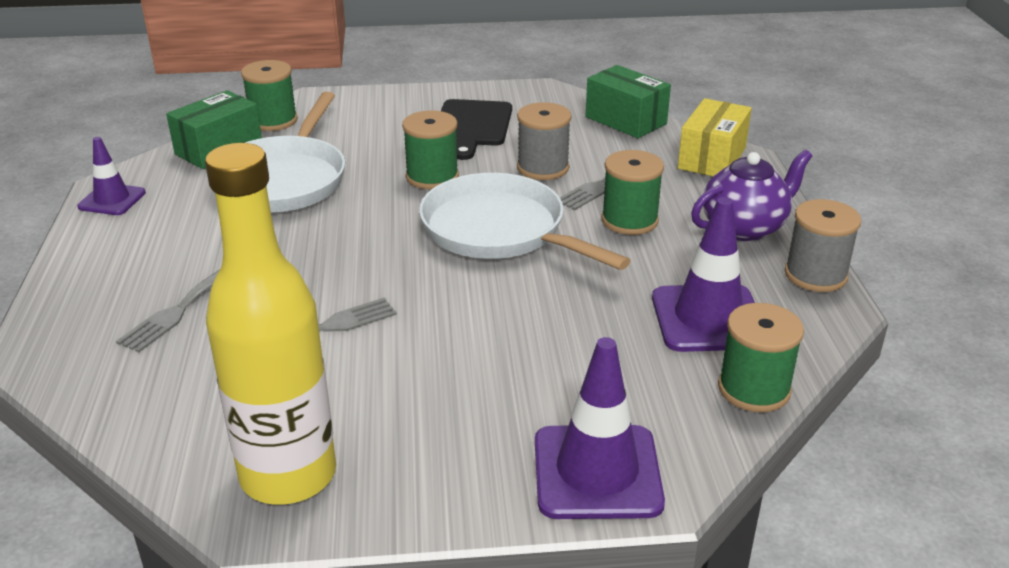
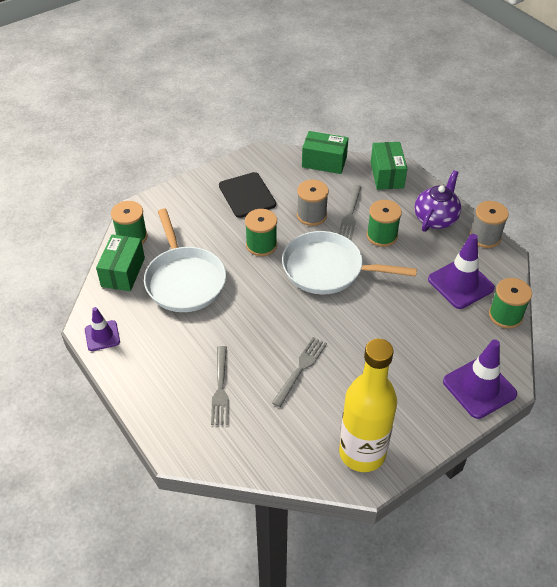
camera: 30 degrees left, 15 degrees up
yellow box [678,98,752,176] -> green box [371,142,407,190]

